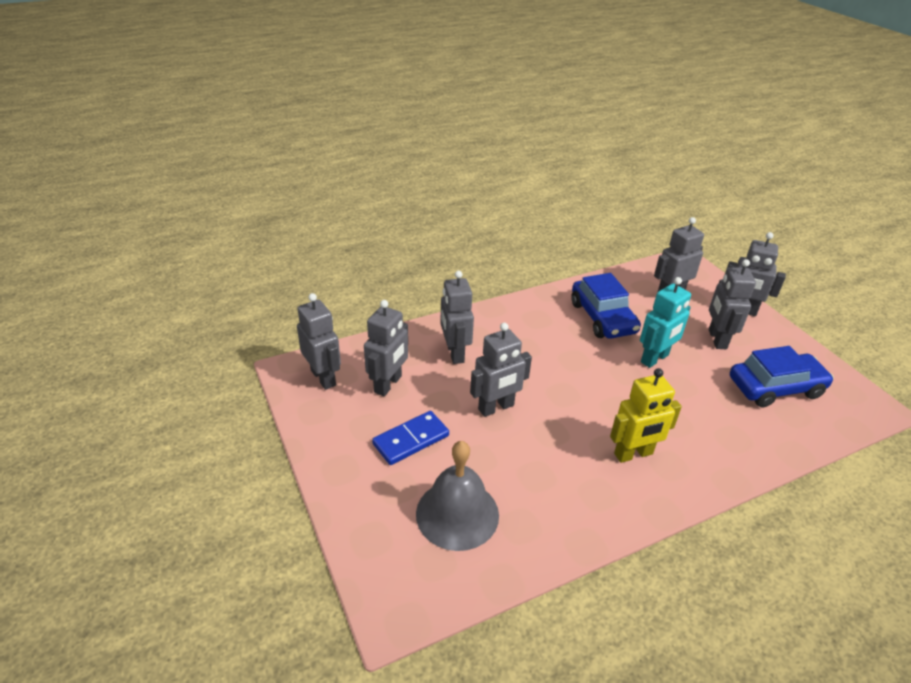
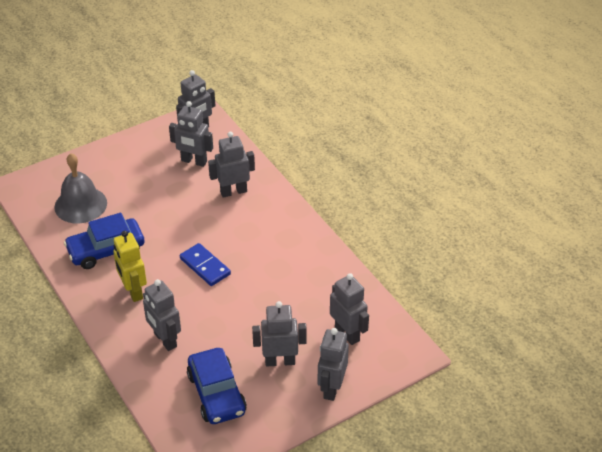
camera: 85 degrees right, 5 degrees up
blue domino [372,411,449,465] -> blue domino moved to [180,243,231,286]
grey robot [470,323,532,417] -> grey robot moved to [143,279,181,351]
blue car [571,273,641,339] -> blue car moved to [64,213,144,269]
turquoise robot [640,277,691,368] -> none

